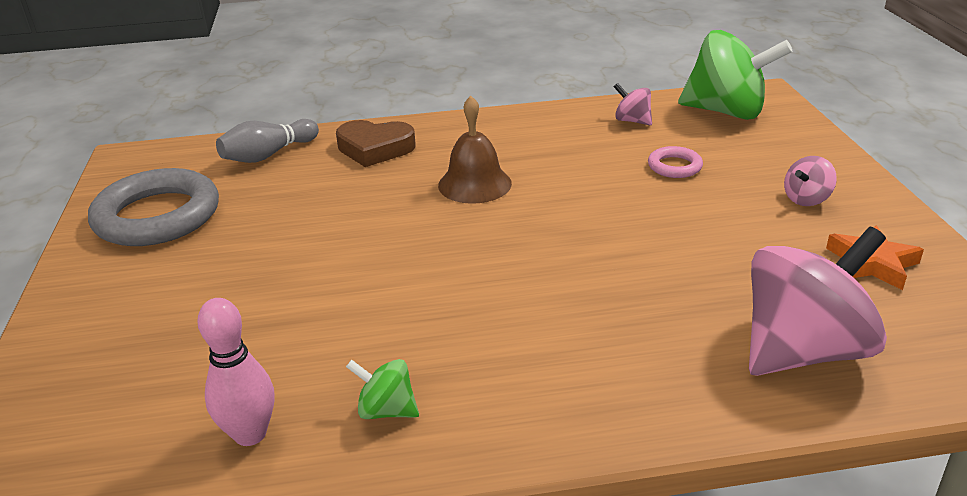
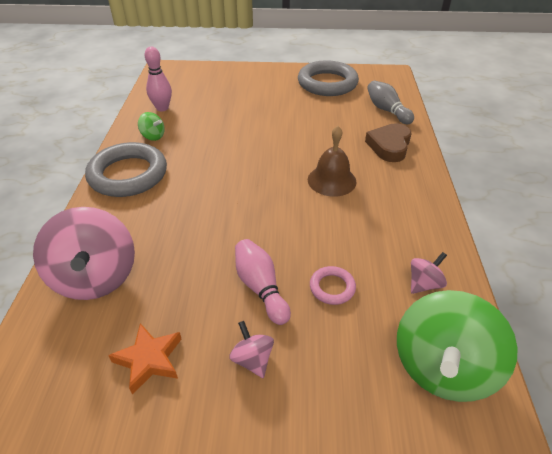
camera: 100 degrees right, 10 degrees up
green spinning top [346,359,419,419] -> green spinning top turned 90 degrees clockwise [138,112,165,141]
none -> grey ring [85,142,167,197]
none -> pink bowling pin [235,239,291,325]

